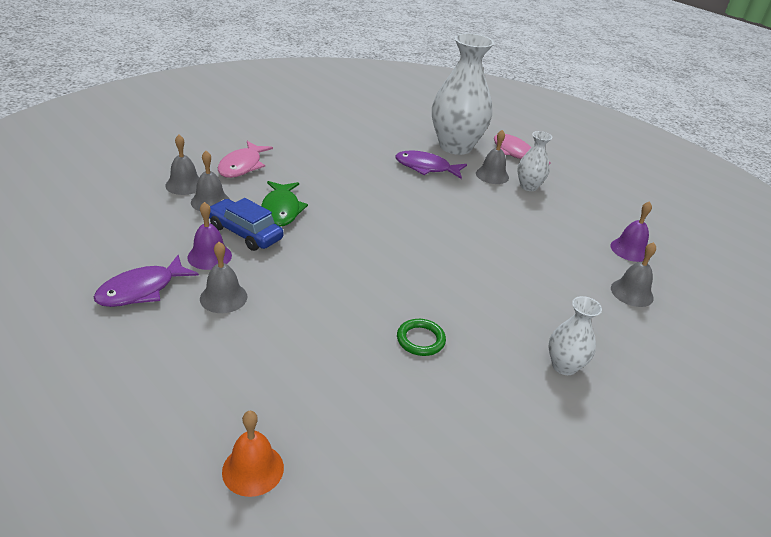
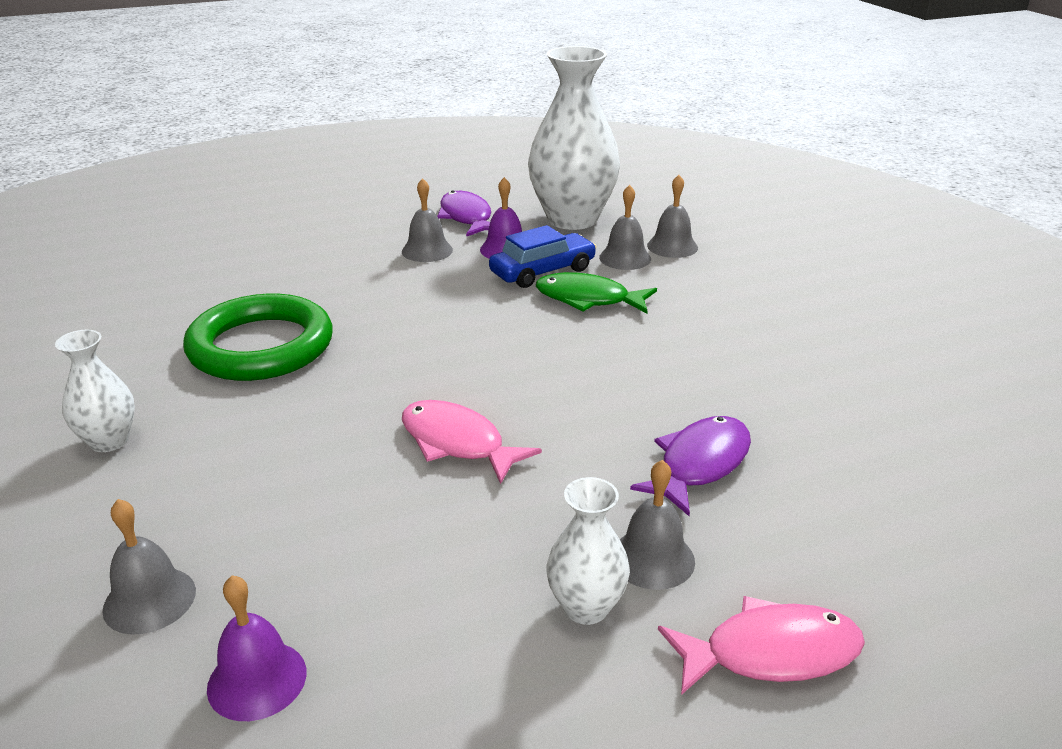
camera: 115 degrees right, 5 degrees down
pink fish [218,141,273,178] -> pink fish moved to [402,400,542,484]
orange bell [222,411,284,497] -> none
green ring [397,319,446,356] -> green ring [183,294,333,381], size x2.29
white vase [432,33,494,155] -> white vase moved to [528,46,620,230]

